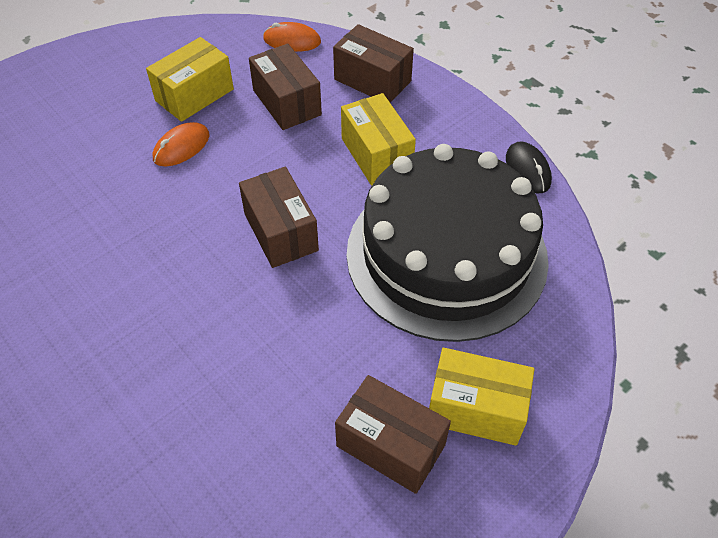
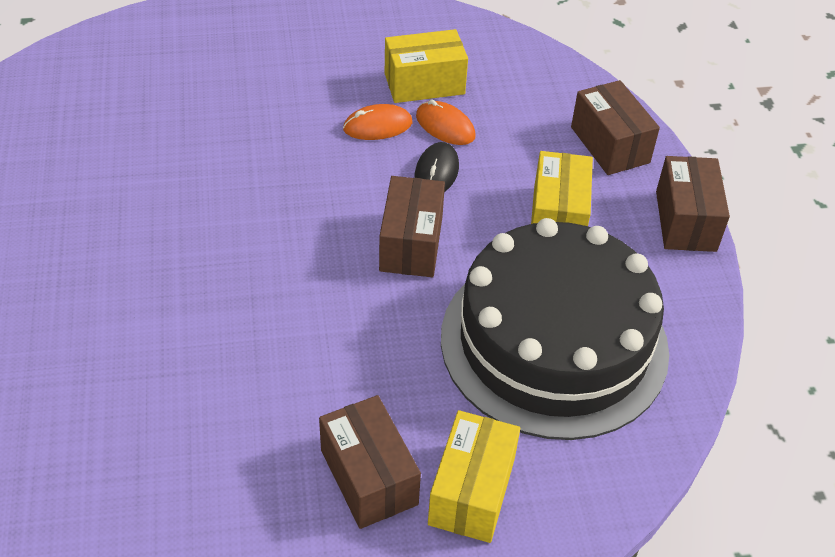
camera: 30 degrees right, 5 degrees down
brown box [249,44,322,130] -> brown box moved to [656,156,730,252]
orange mouse [263,22,321,52] -> orange mouse moved to [416,99,476,145]
yellow box [429,348,534,446] -> yellow box turned 60 degrees clockwise [428,410,520,543]
black mouse [506,141,552,193] -> black mouse moved to [415,142,459,192]

